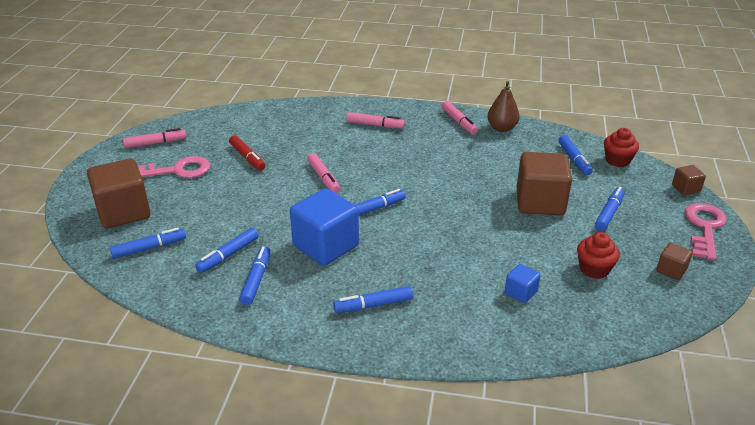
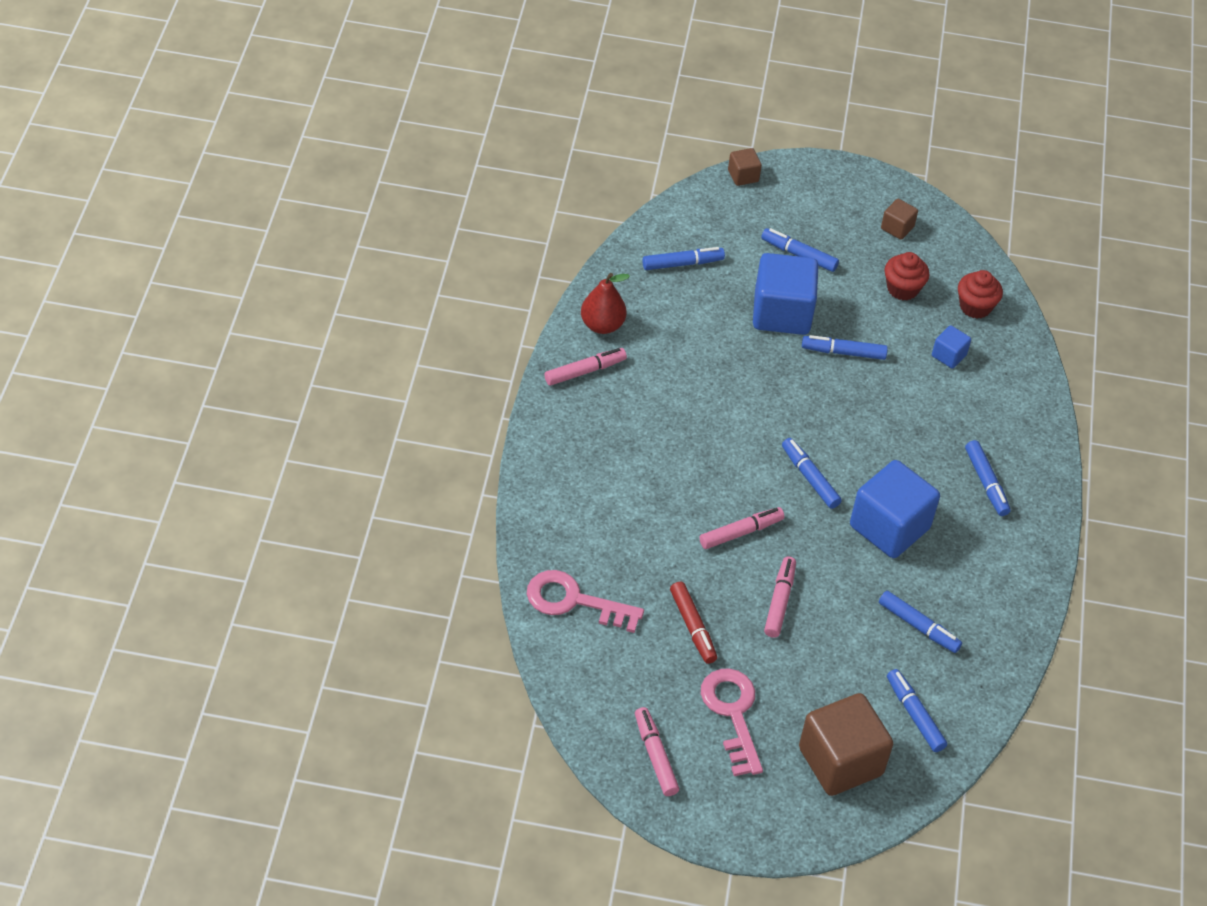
camera: 95 degrees left, 15 degrees up
red marker [229,135,265,171] -> red marker turned 105 degrees clockwise [670,582,717,664]
blue marker [240,246,270,305] -> blue marker moved to [802,335,888,360]
pink marker [347,112,405,129] -> pink marker moved to [764,556,796,638]
brown pear [487,81,520,132] -> red pear [581,273,630,334]
brown cube [517,152,572,216] -> blue cube [753,253,818,335]
red cupcake [604,128,639,167] -> red cupcake moved to [958,270,1003,319]
pink key [684,203,727,261] -> pink key moved to [527,570,644,633]

